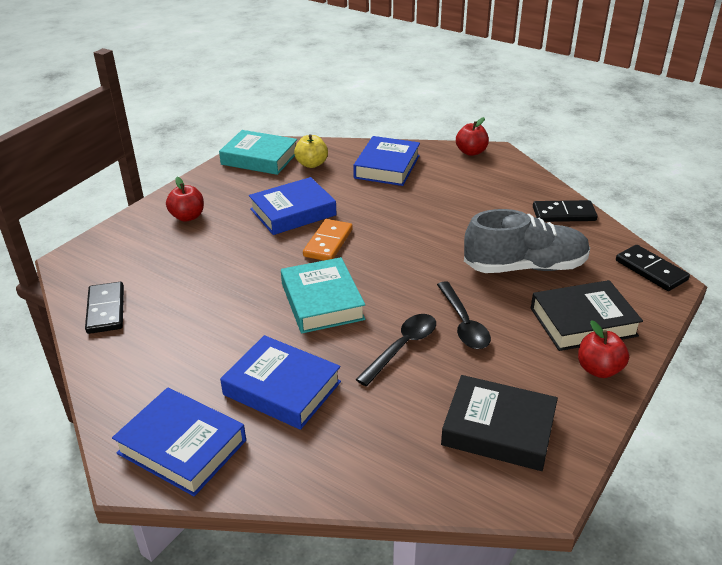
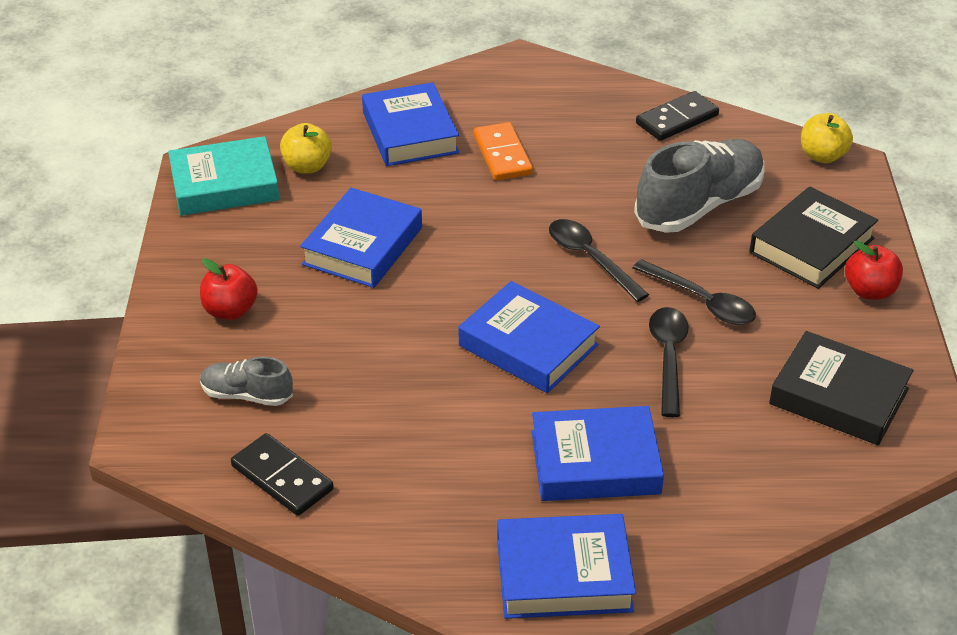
camera: 35 degrees left, 5 degrees up
turquoise book [281,257,366,333] -> blue book [459,281,600,393]
orange domino [303,219,353,261] -> orange domino moved to [474,122,533,181]
black book [441,375,558,471] -> black book turned 45 degrees clockwise [769,331,914,445]
red apple [456,117,489,156] -> none
black domino [616,245,690,291] -> yellow apple [801,113,853,163]
none -> grey shoe [200,357,293,406]
none -> black spoon [549,219,649,302]

